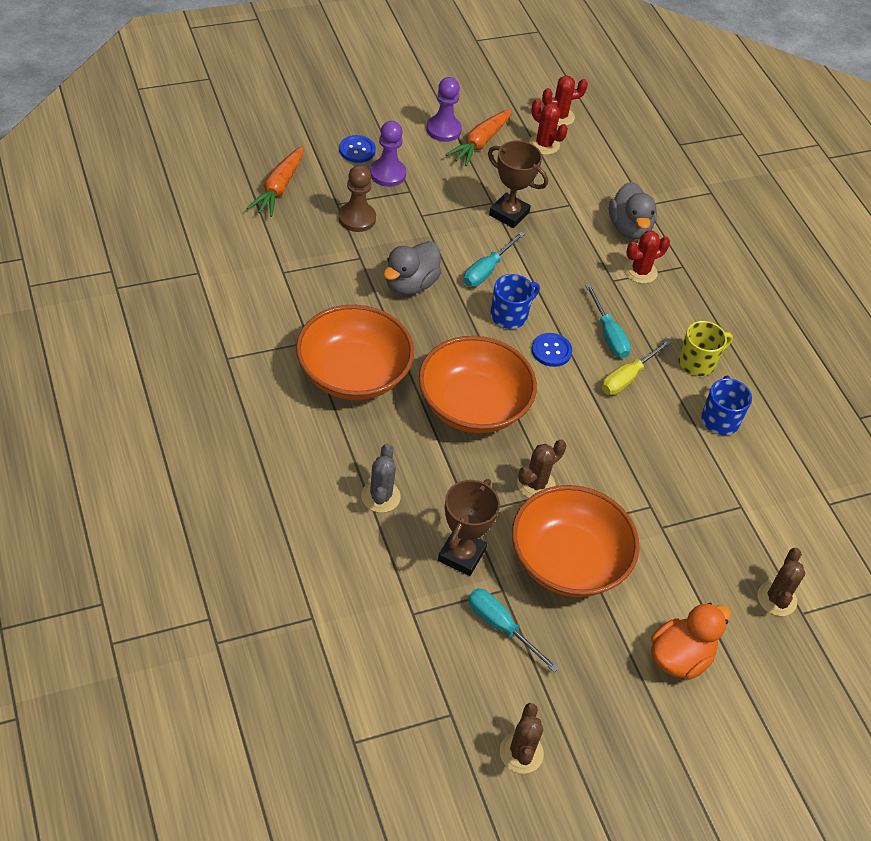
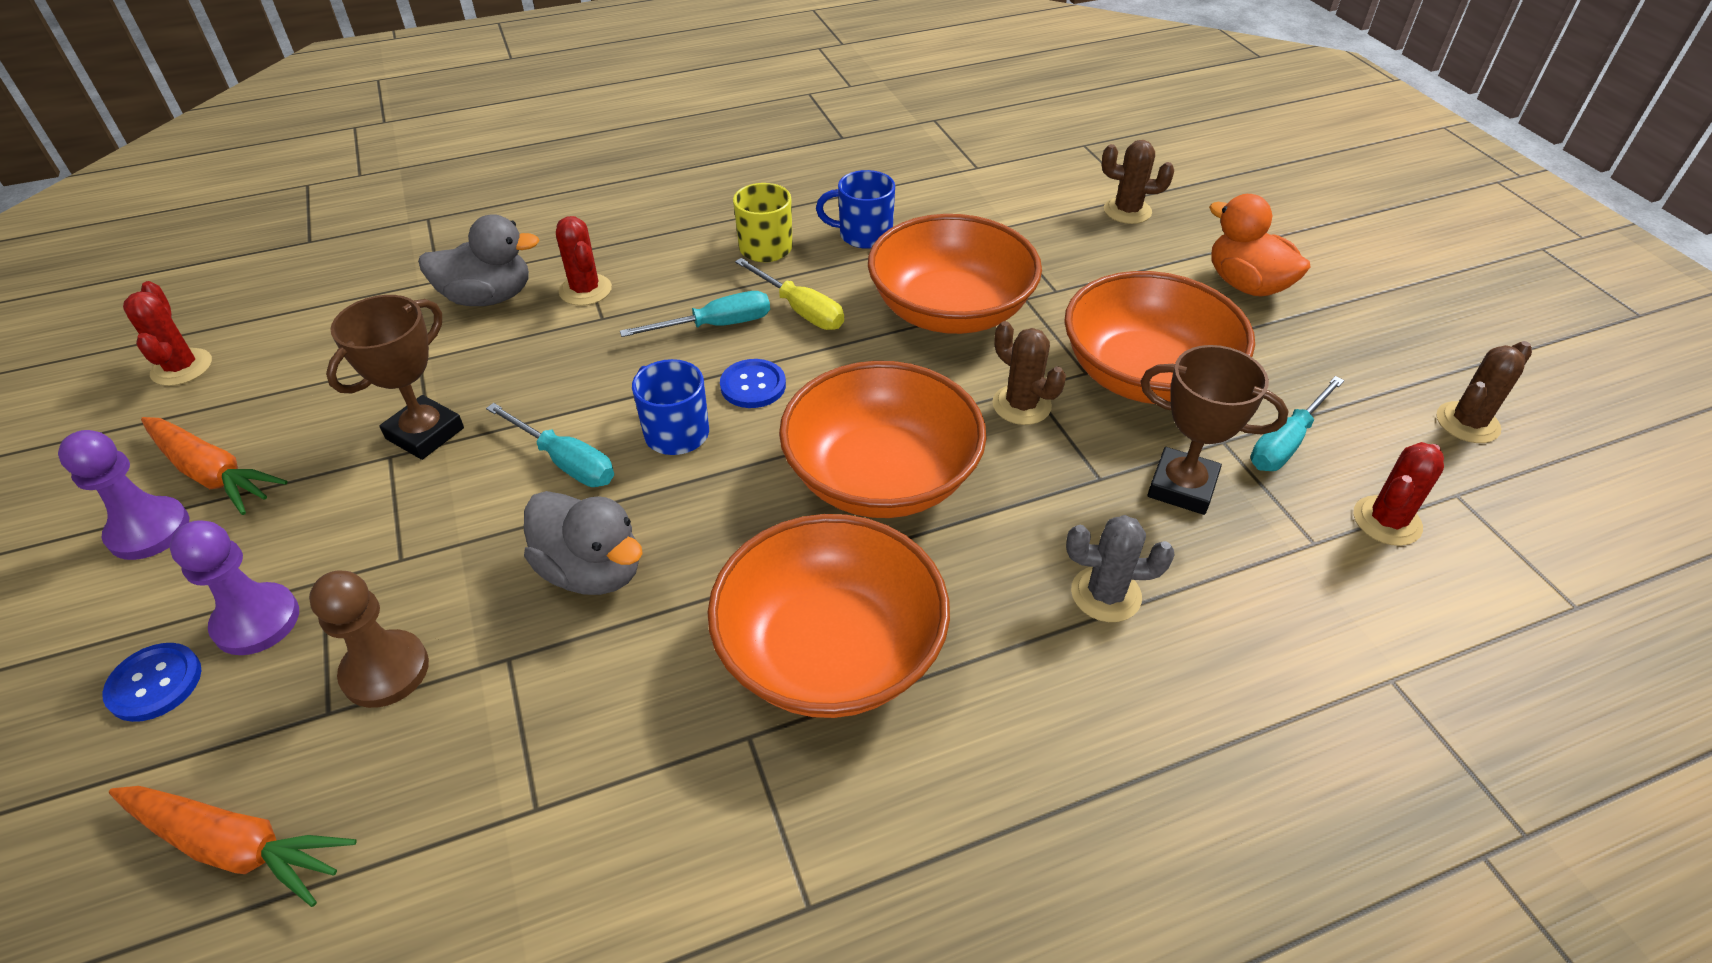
camera: 85 degrees left, 5 degrees down
brown cactus [500,703,544,774] -> brown cactus turned 45 degrees counterclockwise [1436,341,1532,443]
red cactus [529,99,568,155] -> red cactus moved to [1353,442,1444,546]
none -> orange bowl [868,214,1042,334]

